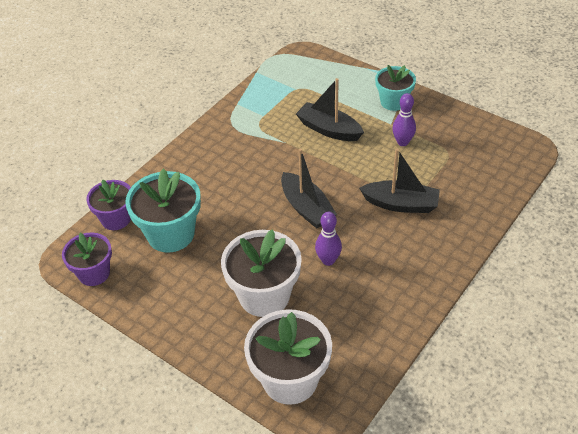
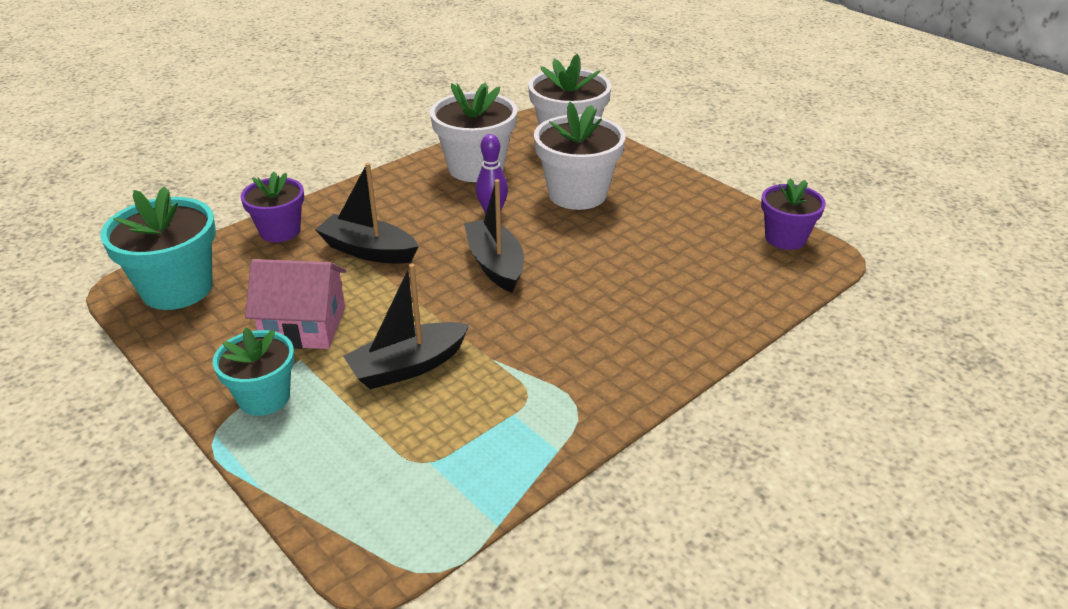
camera: 170 degrees left, 10 degrees down
purple flower pot [86,180,131,230] -> purple flower pot moved to [240,172,304,242]
turquoise flower pot [125,169,201,253] -> turquoise flower pot moved to [100,186,216,310]
black boat [296,78,364,141] -> black boat turned 105 degrees clockwise [343,264,470,389]
purple bowling pin [392,93,416,146] -> pink house [245,259,346,349]
none -> white flower pot [430,83,518,182]

